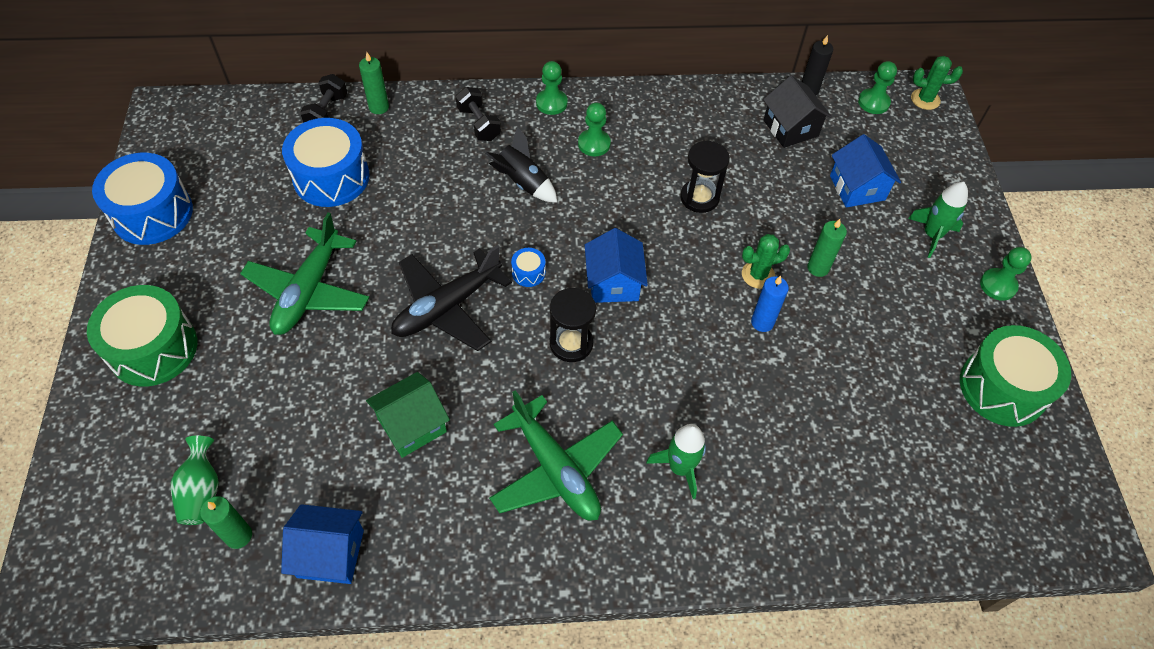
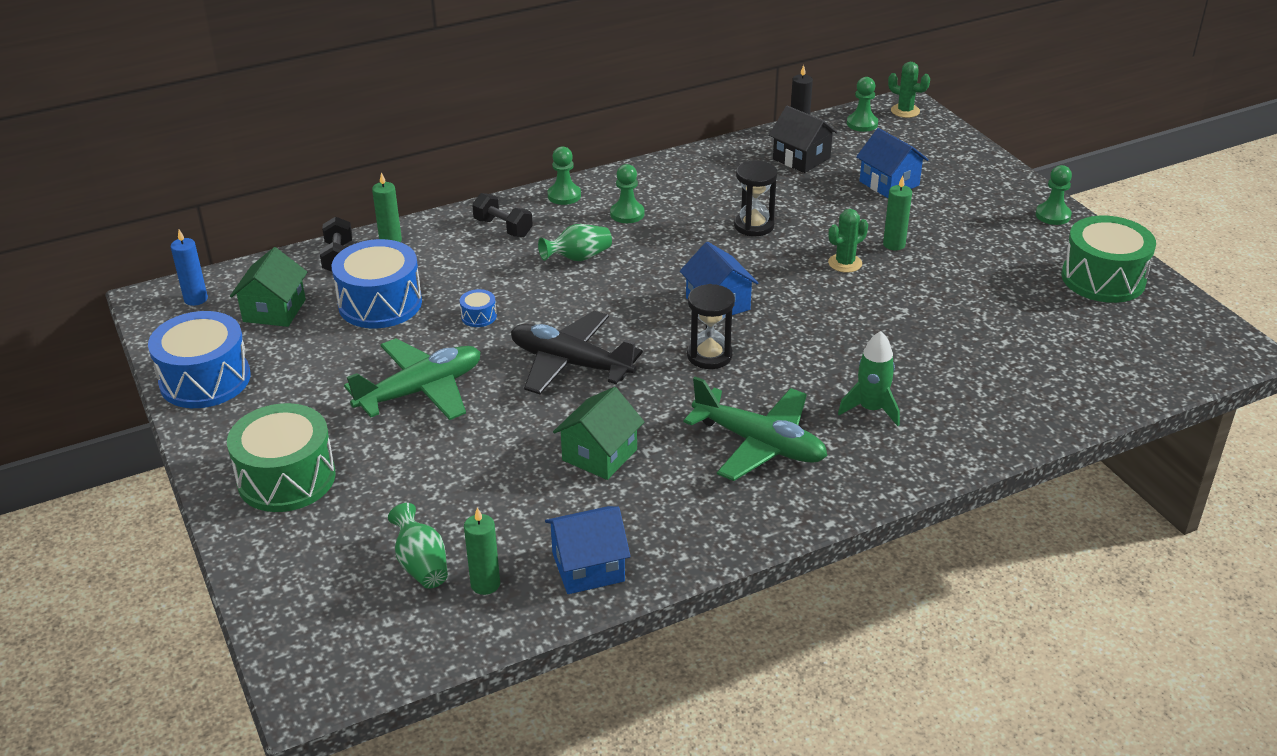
camera: 20 degrees left, 20 degrees down
green plane [240,212,369,335] -> green plane turned 120 degrees counterclockwise [344,338,481,420]
black plane [391,245,512,351] -> black plane turned 90 degrees clockwise [511,311,643,394]
black rocket [485,127,557,203] -> green vase [538,224,612,261]
blue drum [511,248,546,287] -> blue drum moved to [460,289,497,327]
blue candle [751,276,789,332] -> blue candle moved to [170,230,208,306]
green rocket [908,182,968,258] -> none
green cactus [911,56,963,110] -> green cactus turned 45 degrees clockwise [888,62,930,118]
none -> green house [230,247,307,327]

